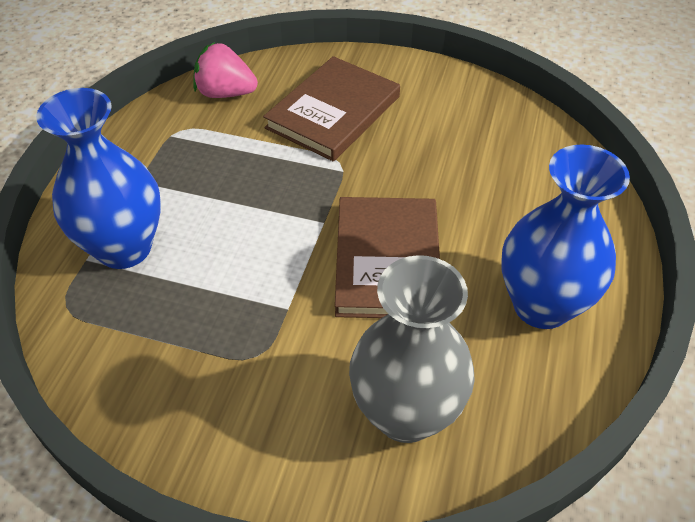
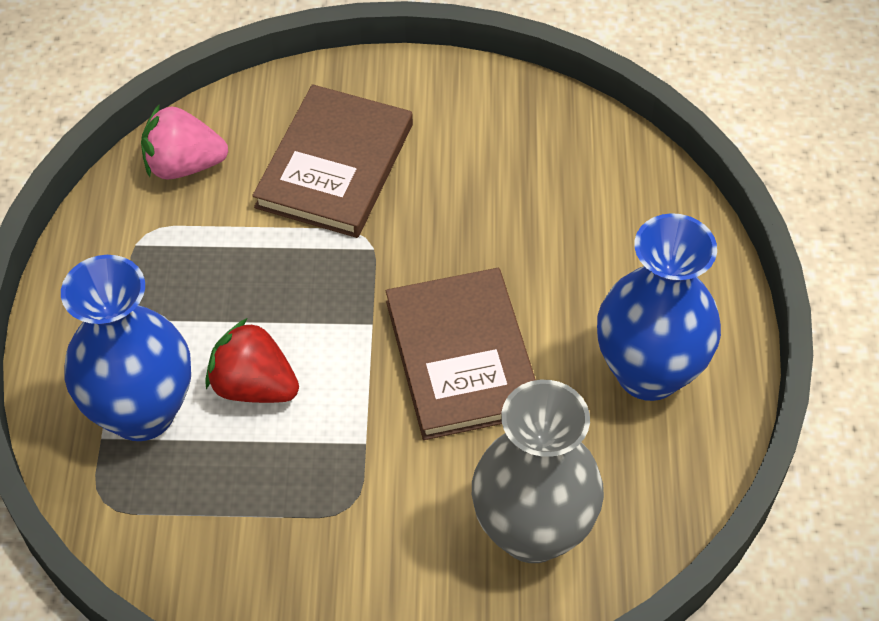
camera: 15 degrees left, 5 degrees up
none -> red strawberry [205,318,299,403]

